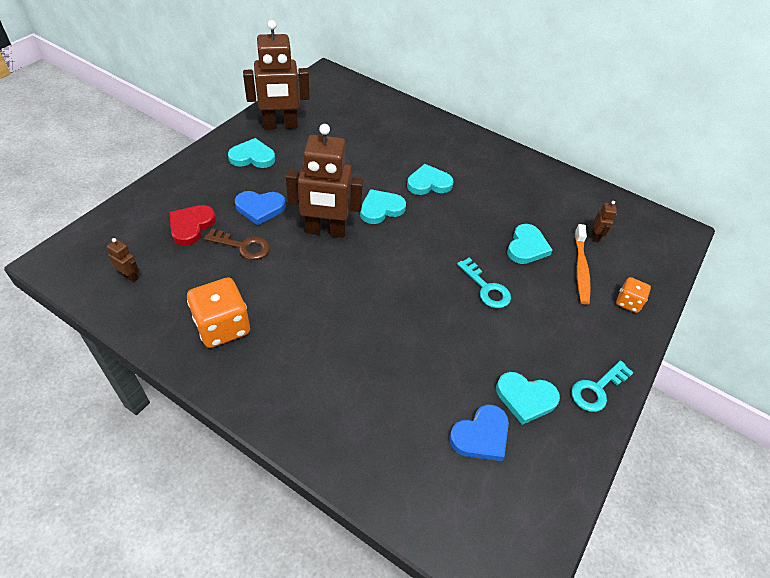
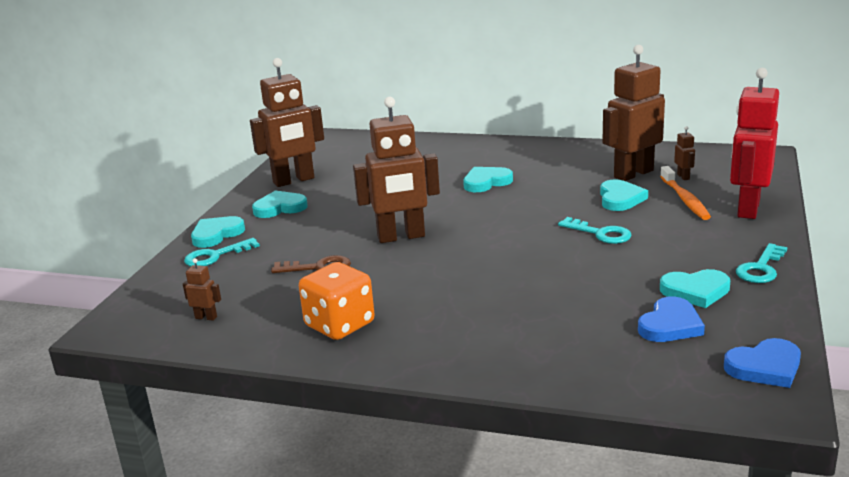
camera: 10 degrees left, 25 degrees down
red heart [169,205,216,246] -> none
blue heart [235,191,286,225] -> blue heart moved to [724,338,801,388]
turquoise heart [360,189,406,224] -> turquoise heart moved to [191,216,245,248]
orange dice [616,277,651,313] -> red robot [730,68,779,219]
none -> turquoise key [184,238,260,266]
none -> brown robot [602,45,665,181]

